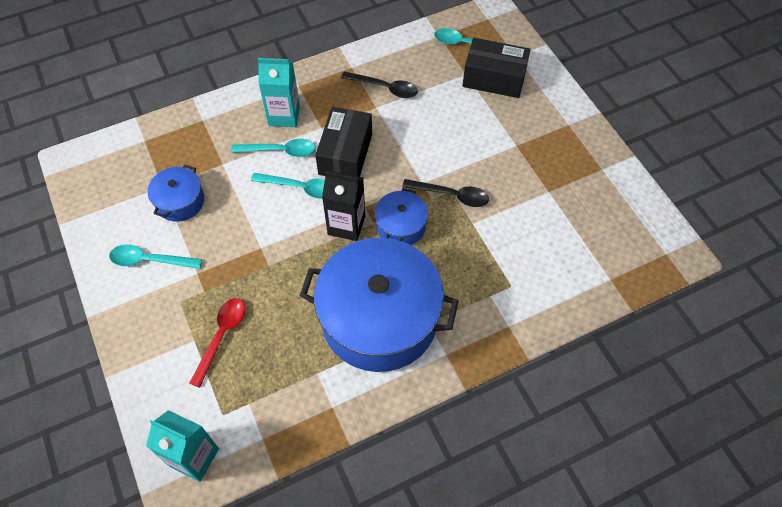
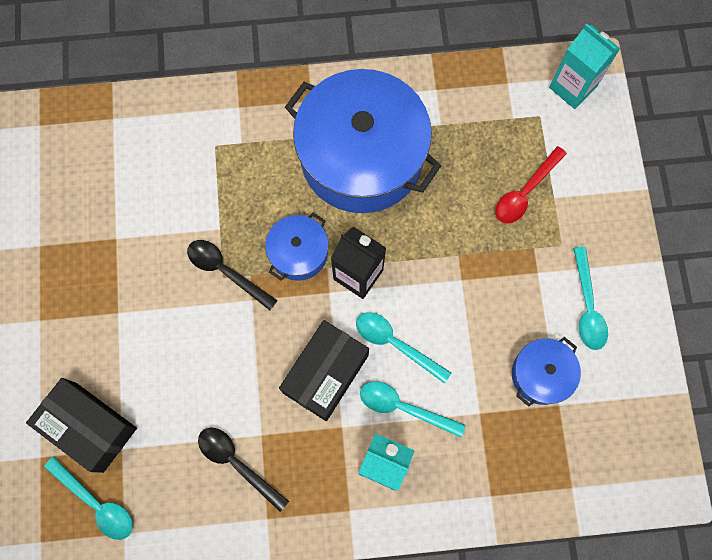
camera: 160 degrees left, 15 degrees up
turquoise spoon [109,245,202,269] -> turquoise spoon turned 60 degrees clockwise [573,247,608,350]

